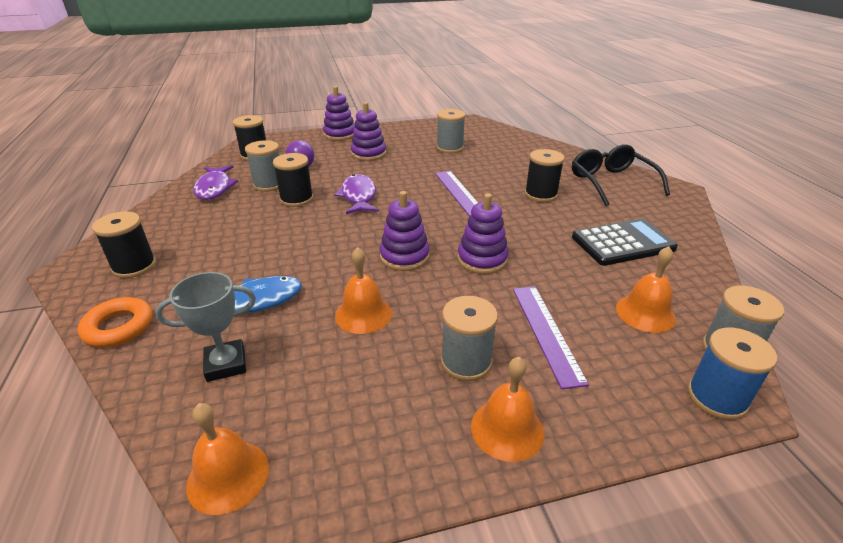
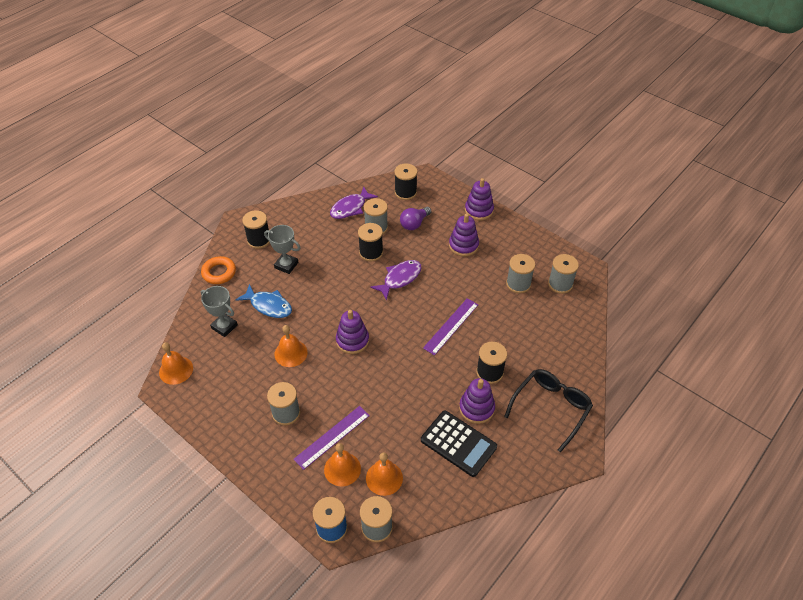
camera: 55 degrees right, 15 degrees up
purple stacking toy [458,193,509,274] -> purple stacking toy moved to [459,378,495,424]
orange bell [471,357,544,462] -> orange bell moved to [324,443,361,487]
none -> grey trophy [264,225,300,274]
none -> grey spool [548,254,579,294]

